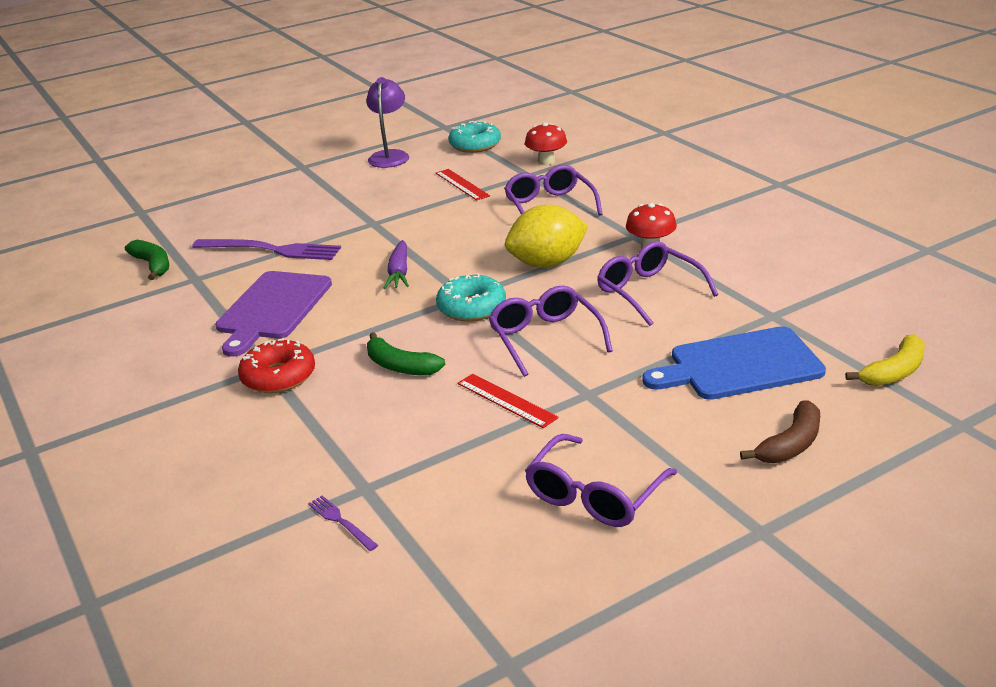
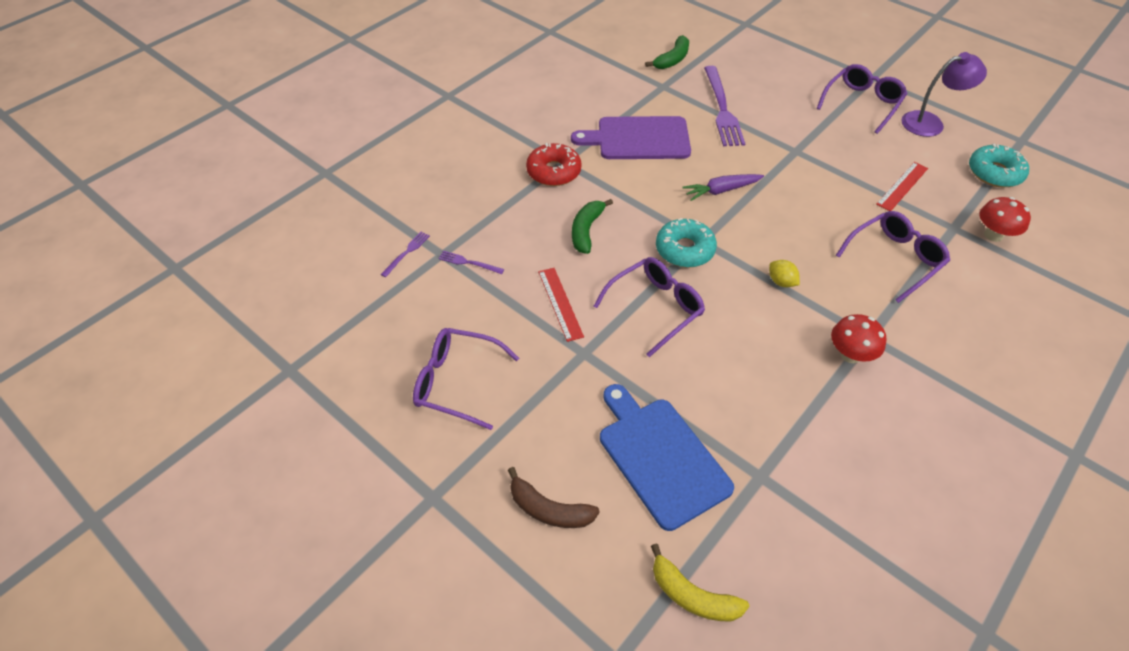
camera: 70 degrees right, 20 degrees up
red ruler [458,374,558,428] -> red ruler turned 45 degrees counterclockwise [538,268,584,342]
yellow lemon [505,205,588,267] -> yellow lemon [769,260,800,287], size x0.44
purple glasses [597,241,718,326] -> purple glasses moved to [817,64,907,134]
none -> purple fork [438,251,504,274]

